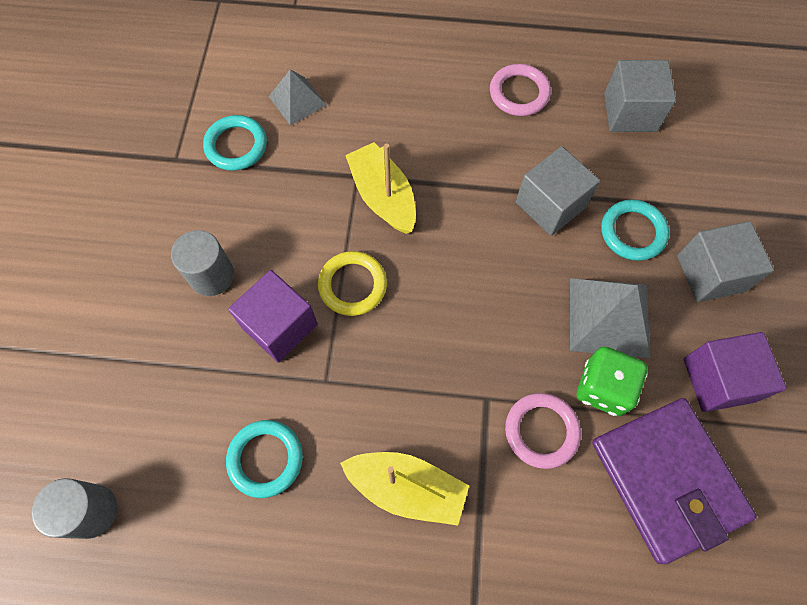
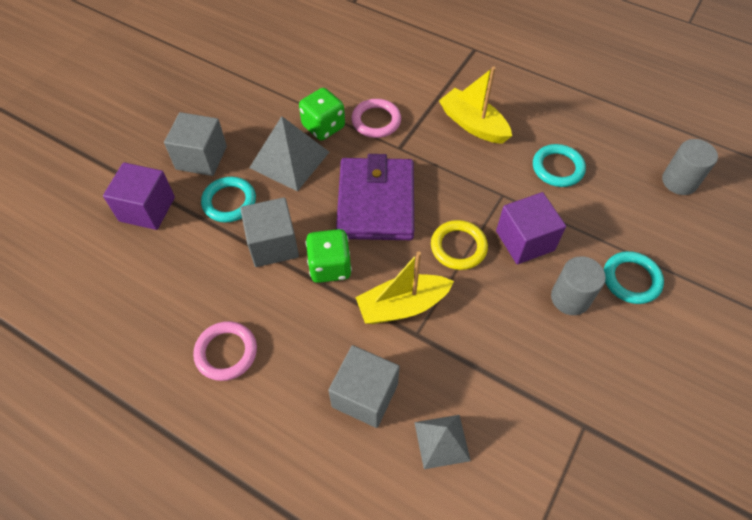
camera: 155 degrees left, 10 degrees down
turquoise ring [203,115,267,171] -> turquoise ring moved to [604,251,664,304]
yellow boat [345,142,416,234] -> yellow boat turned 75 degrees clockwise [355,251,454,324]
purple wallet [592,398,757,564] -> purple wallet moved to [336,154,414,240]
grey cube [604,60,676,132] -> grey cube moved to [328,345,400,428]
purple cube [684,332,787,412] -> purple cube moved to [103,162,175,230]
none -> green dice [306,229,352,283]

